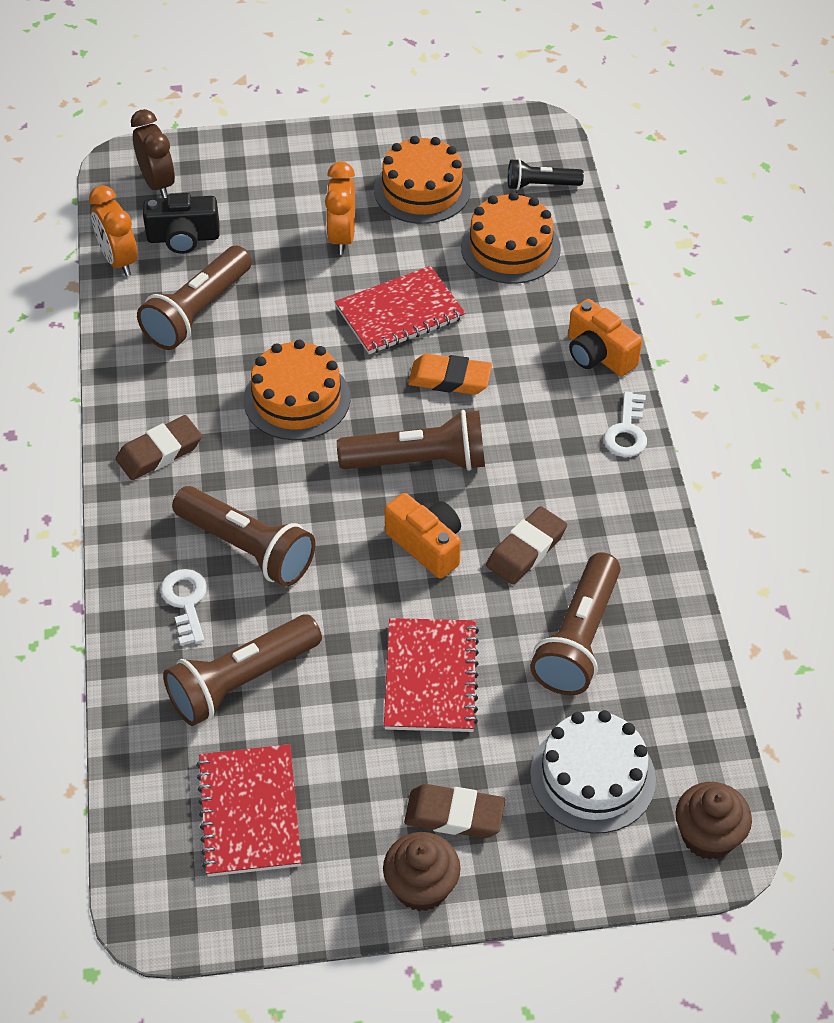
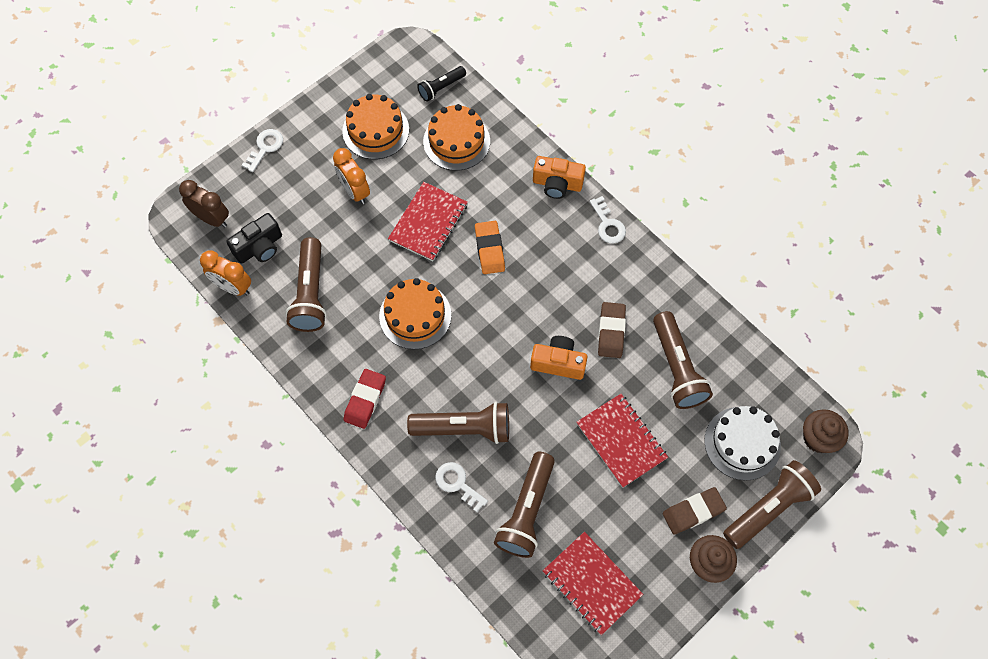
camera: 35 degrees left, 15 degrees up
brown eraser [116,415,202,480] -> red eraser [343,369,386,429]
brown flashlight [337,410,485,471] -> brown flashlight moved to [723,460,821,549]
orange eraser [408,354,492,395] -> orange eraser turned 75 degrees counterclockwise [475,221,505,274]
none -> white key [242,129,283,172]

